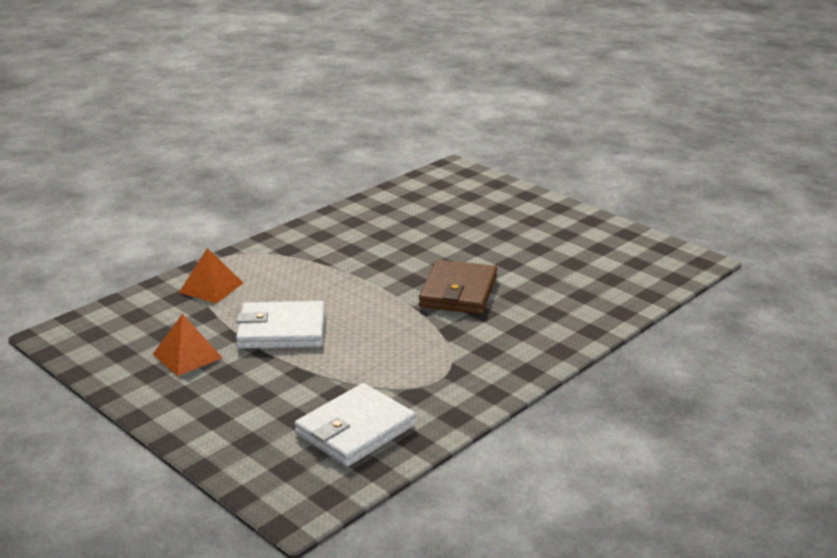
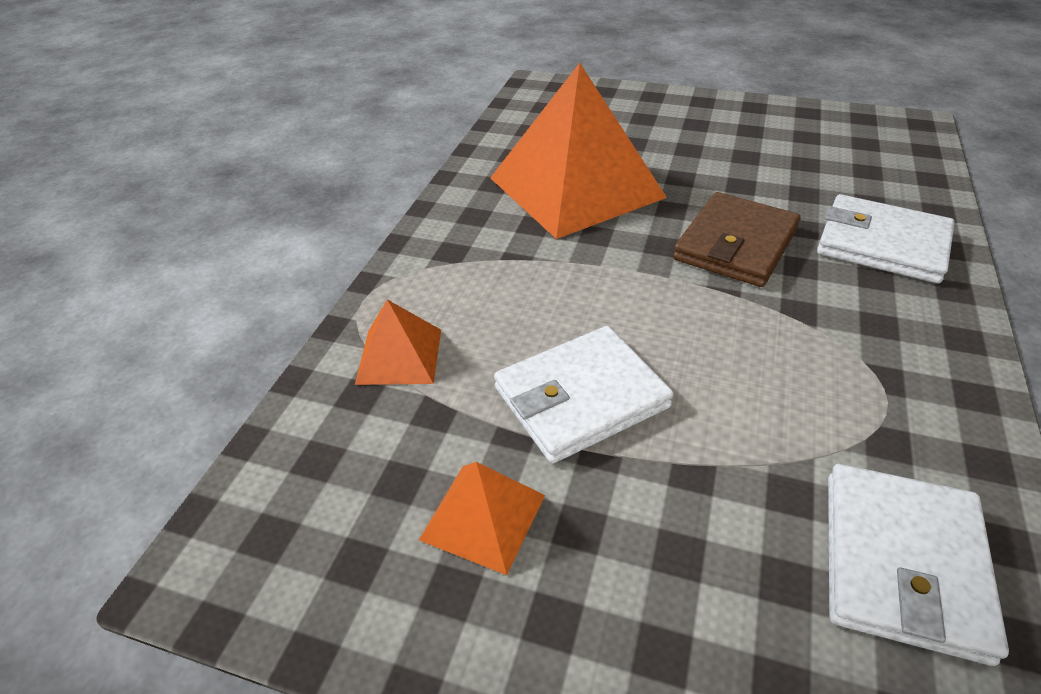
camera: 25 degrees left, 15 degrees up
brown wallet [419,259,497,314] -> brown wallet turned 45 degrees clockwise [673,192,801,287]
none -> orange pyramid [490,63,667,239]
none -> white wallet [817,194,955,283]

